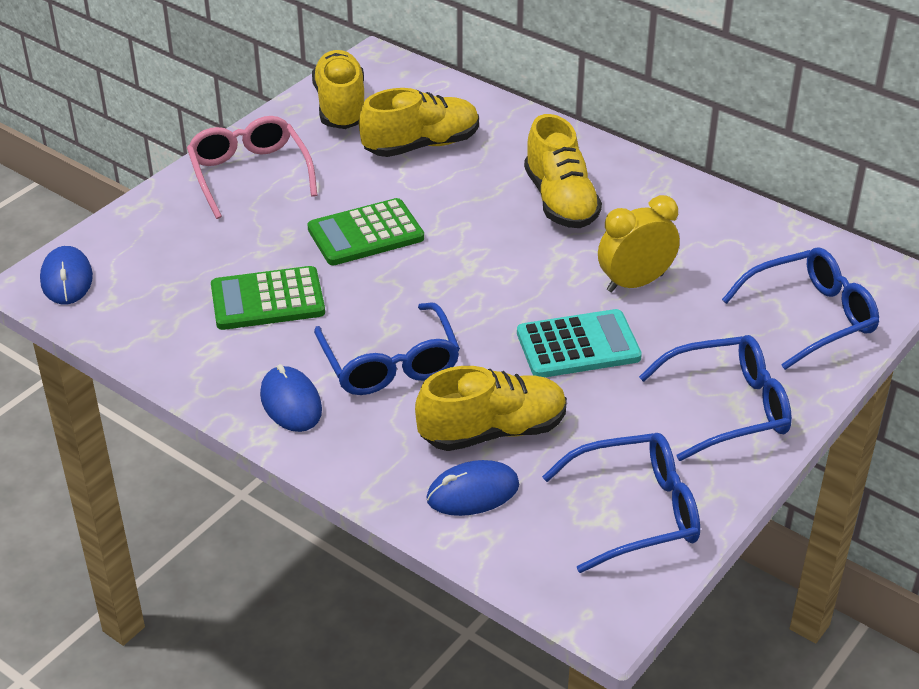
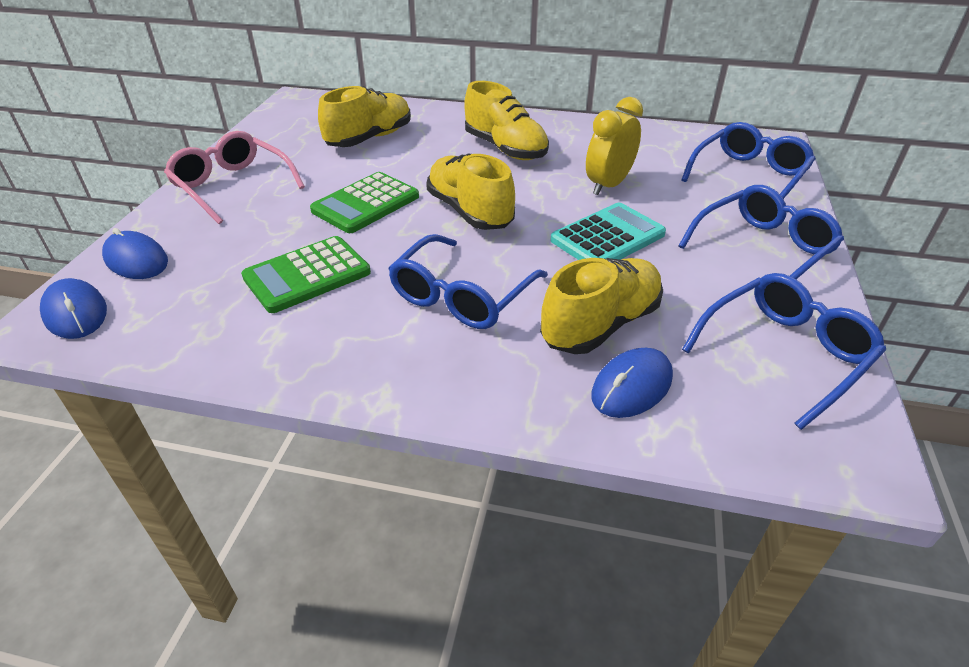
camera: 25 degrees left, 0 degrees up
blue mouse [260,364,322,432] -> blue mouse moved to [102,228,168,279]
yellow shoe [312,50,364,129] -> yellow shoe moved to [426,154,515,230]
blue glasses [314,302,460,395] -> blue glasses turned 75 degrees clockwise [388,234,548,329]

